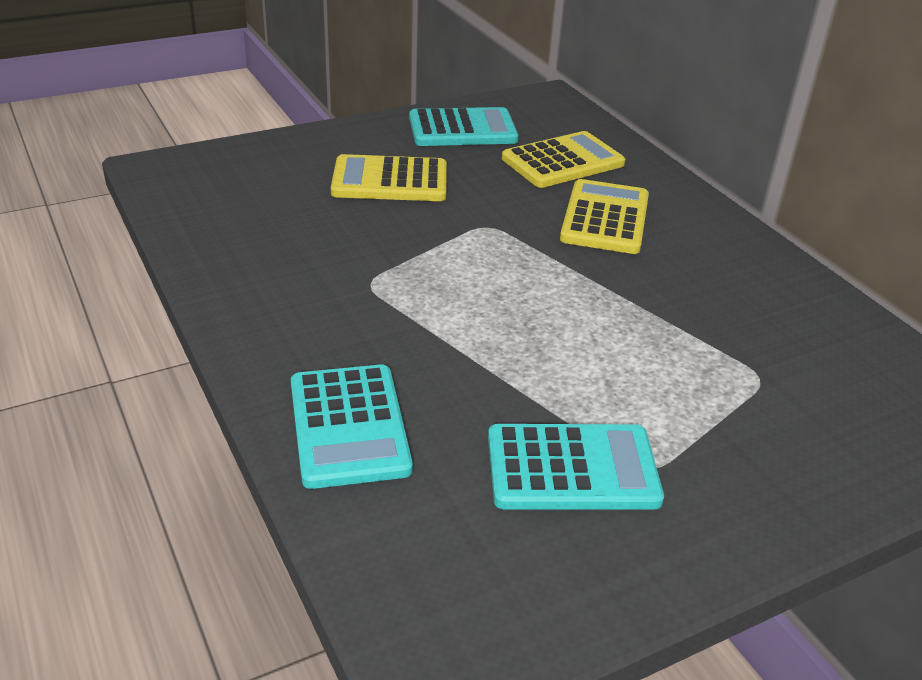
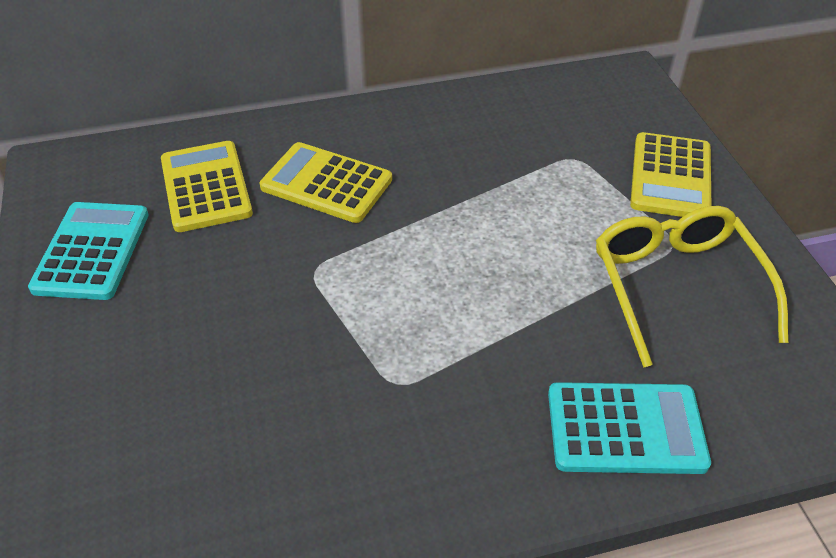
camera: 75 degrees left, 10 degrees up
yellow calculator [331,154,447,201] -> yellow calculator moved to [630,132,712,217]
turquoise calculator [488,424,664,510] -> yellow glasses [596,206,788,368]

